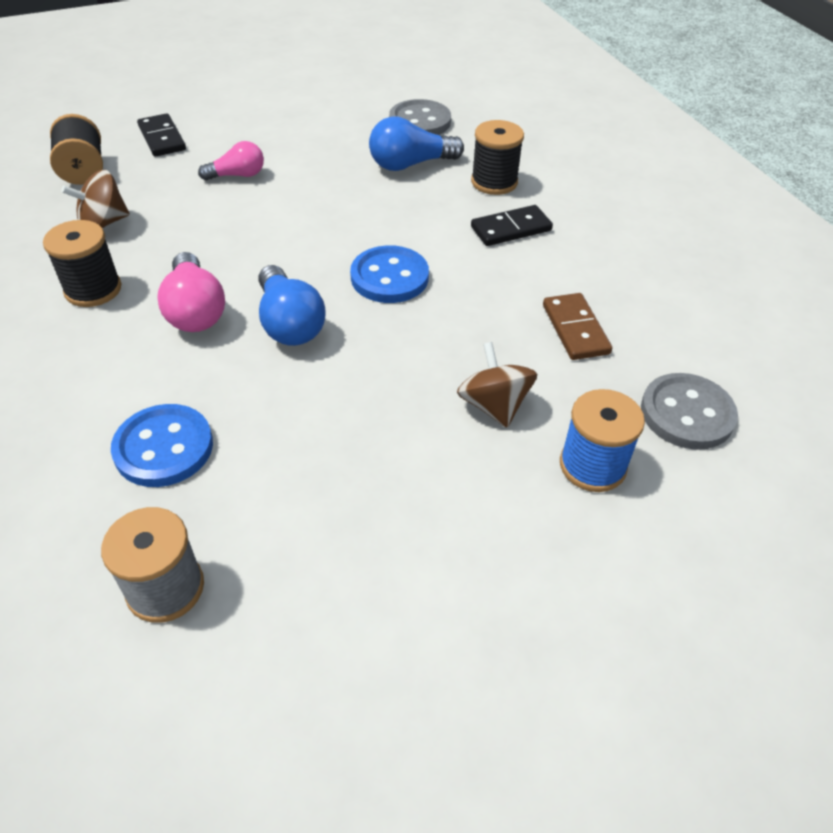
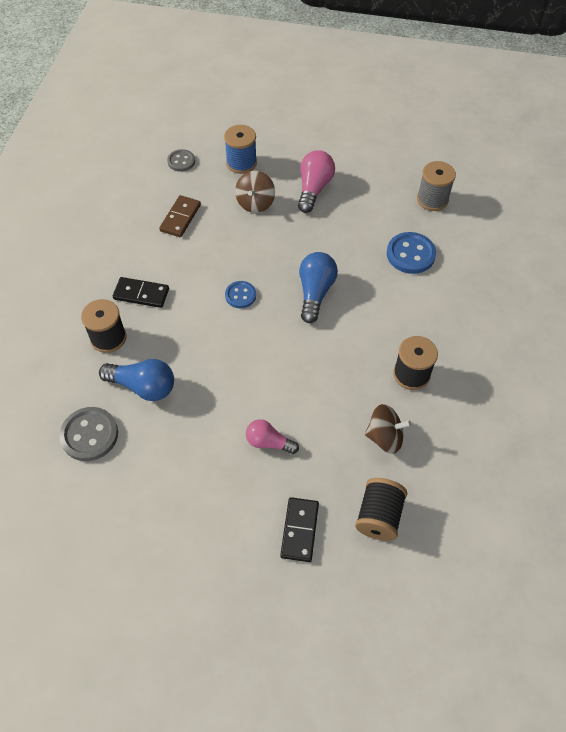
camera: 145 degrees left, 10 degrees up
pink light bulb [157,252,225,332] -> pink light bulb moved to [298,150,335,213]
blue button [350,245,429,303] -> blue button [225,281,256,308], size x0.62
grey button [641,373,738,450] -> grey button [167,149,195,172], size x0.62

